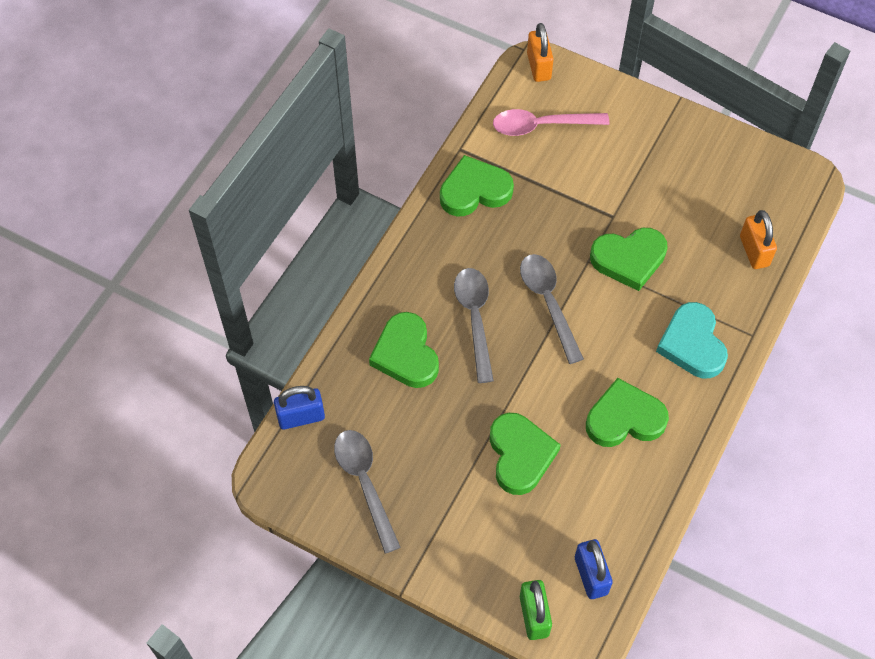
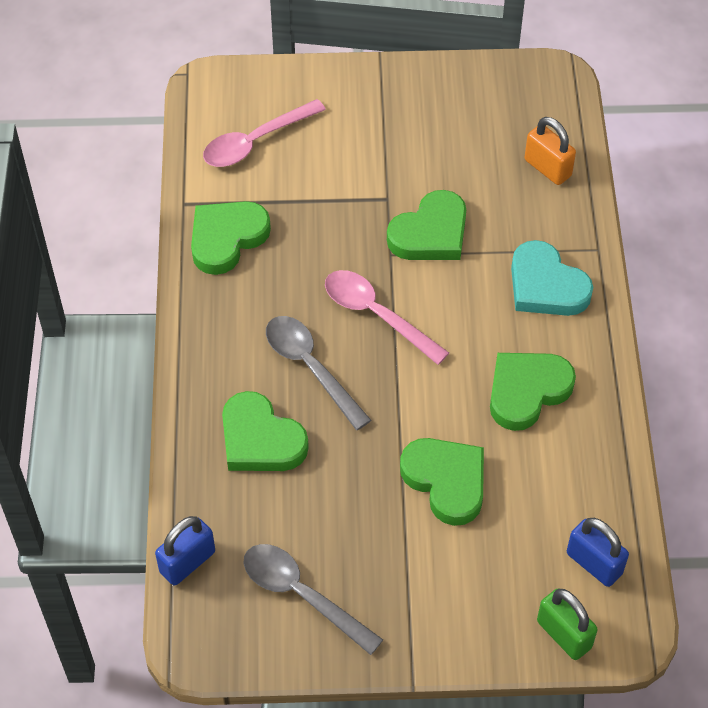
camera: 30 degrees left, 5 degrees down
grey spoon [520,254,584,364] -> pink spoon [325,270,449,365]
orange padlock [527,23,554,82] -> none

